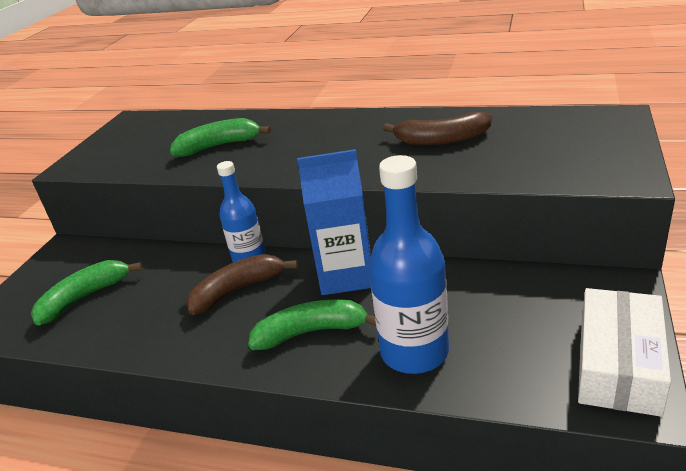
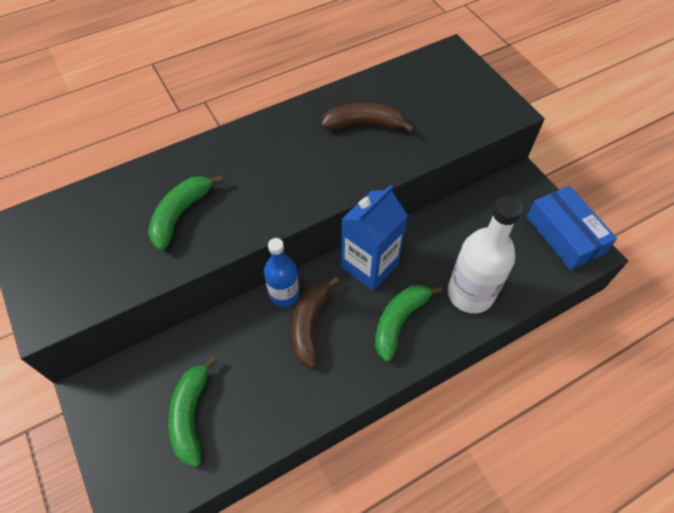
camera: 50 degrees left, 25 degrees up
blue bottle [369,155,449,374] -> white bottle [448,196,523,314]
brown banana [383,112,492,145] -> brown banana turned 135 degrees counterclockwise [321,103,414,132]
white box [578,288,671,417] -> blue box [527,186,617,270]

